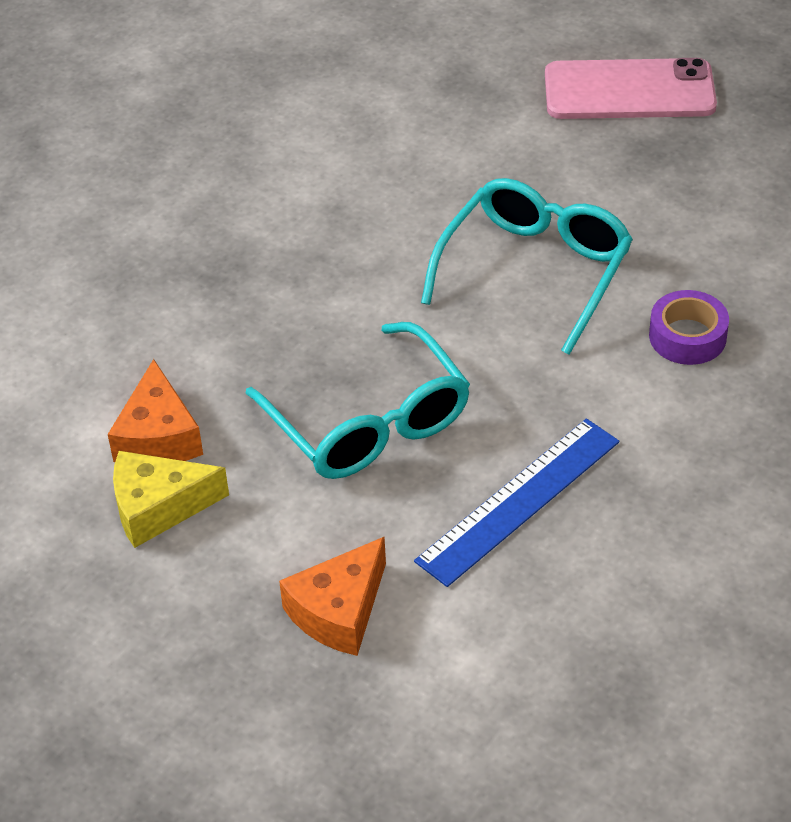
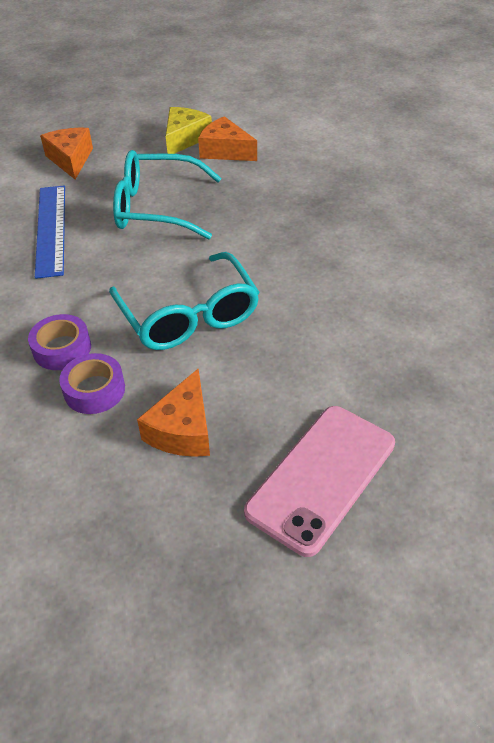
camera: 125 degrees right, 0 degrees up
none -> purple tape [59,353,125,414]
none -> orange cheese [137,369,210,457]

